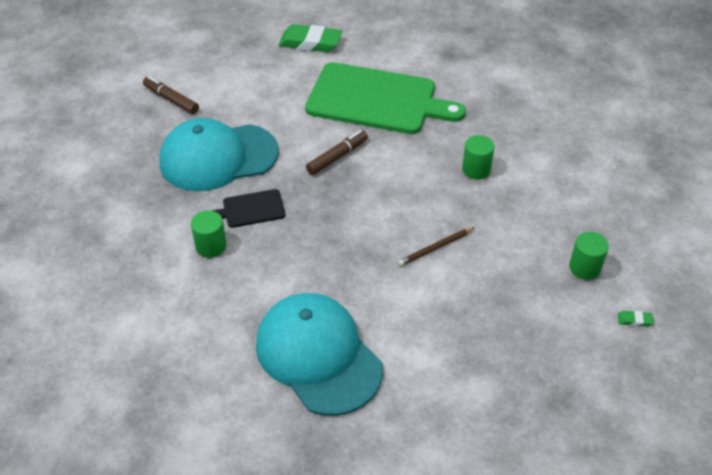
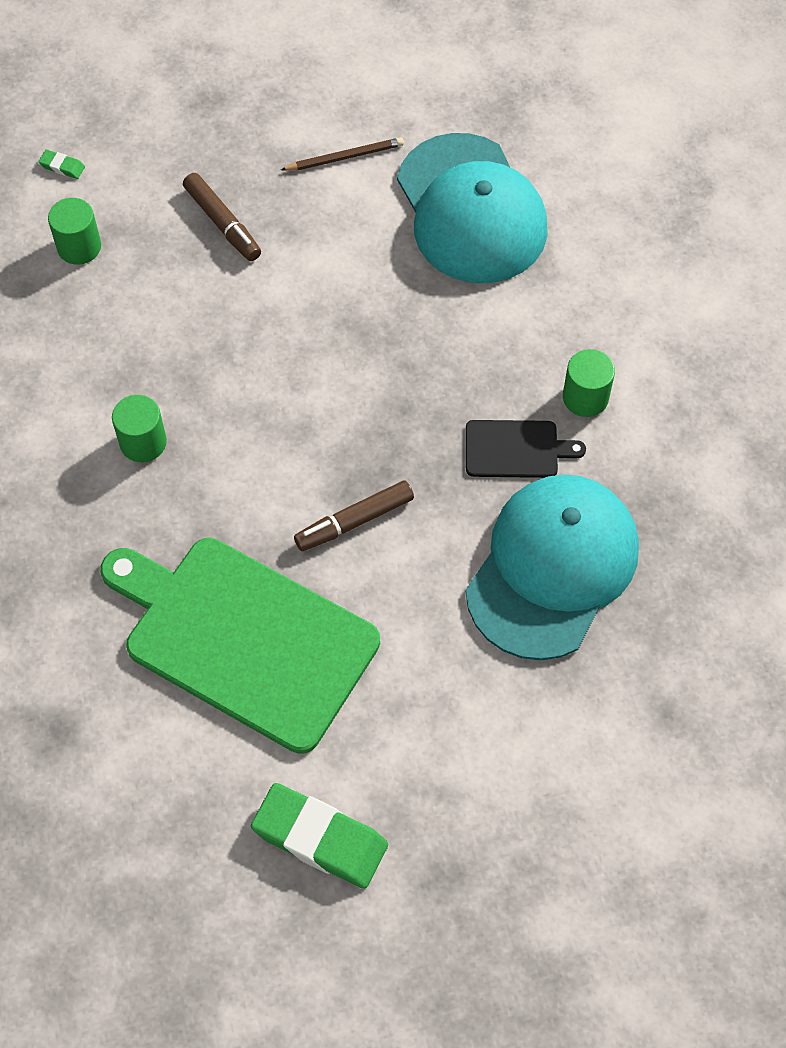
camera: 165 degrees left, 15 degrees up
brown marker [143,76,199,114] -> brown marker moved to [183,173,261,261]
turquoise cap [160,118,279,192] -> turquoise cap turned 60 degrees counterclockwise [466,474,639,660]
brown pencil [398,227,475,266] -> brown pencil moved to [281,137,404,171]

